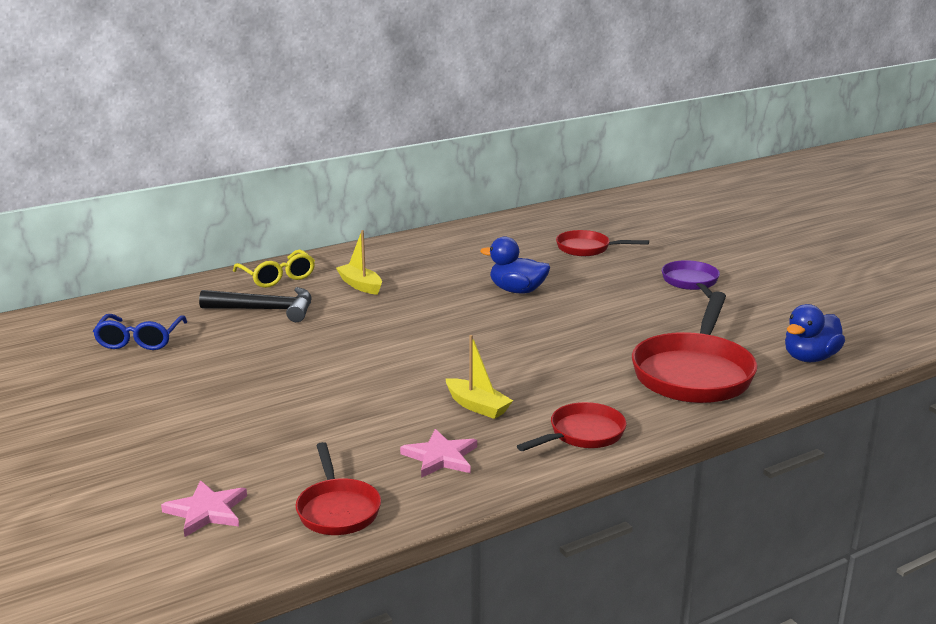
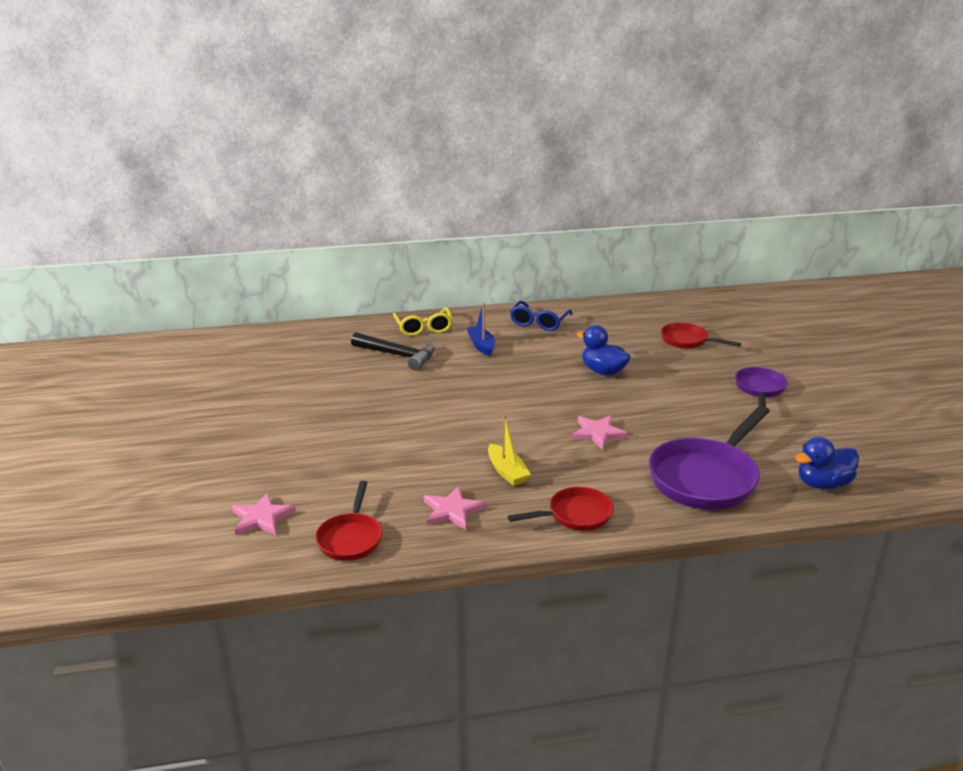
camera: 20 degrees right, 5 degrees up
blue glasses [93,314,187,350] -> blue glasses moved to [510,301,573,331]
yellow boat [336,230,382,295] -> blue boat [467,303,495,356]
red pan [632,291,757,403] -> purple pan [649,406,770,510]
none -> pink star [572,415,628,450]

